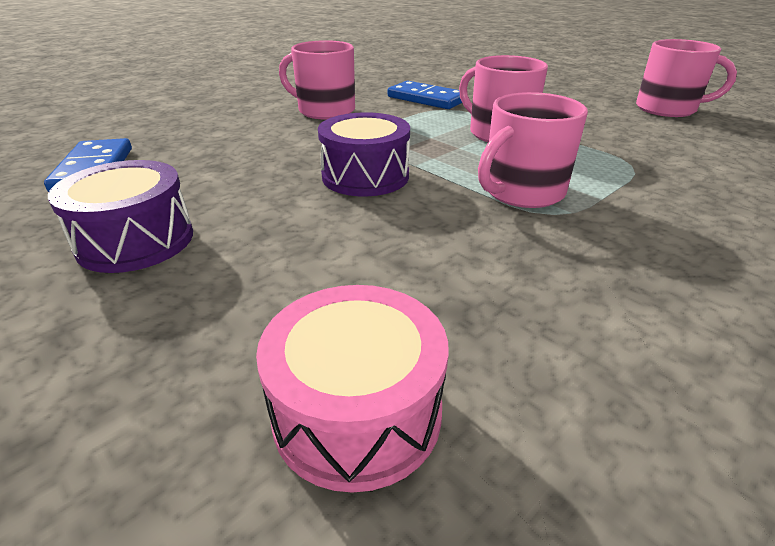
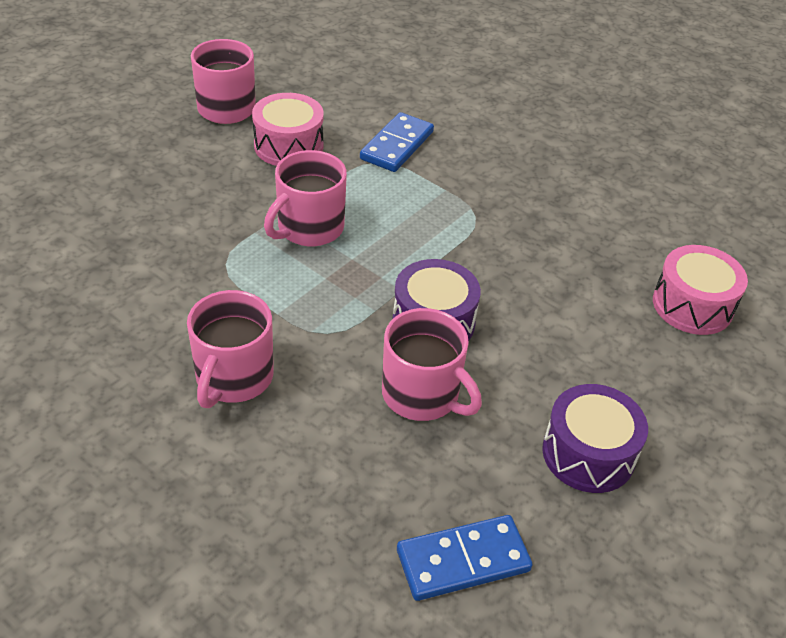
camera: 100 degrees left, 10 degrees up
blue domino [388,81,462,109] -> blue domino moved to [360,112,434,172]
pink mug [478,92,588,208] -> pink mug moved to [382,308,482,421]
none -> pink drum [252,93,324,166]

